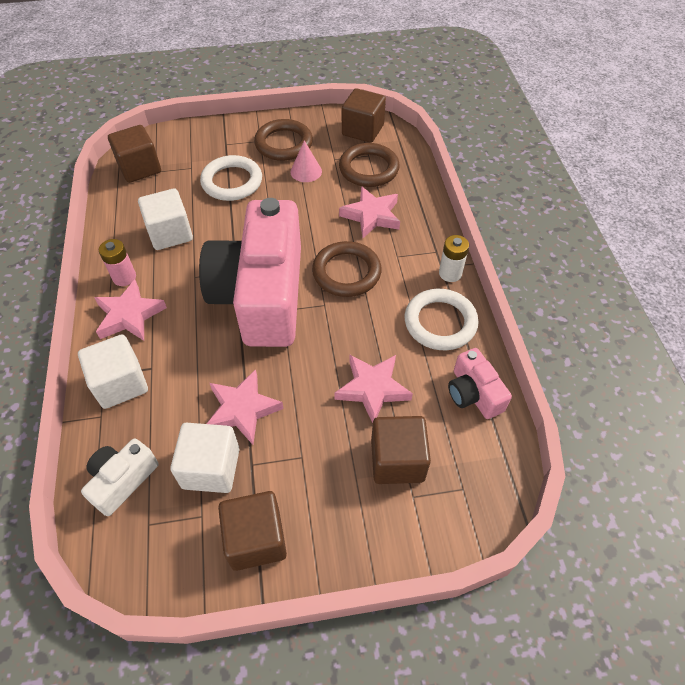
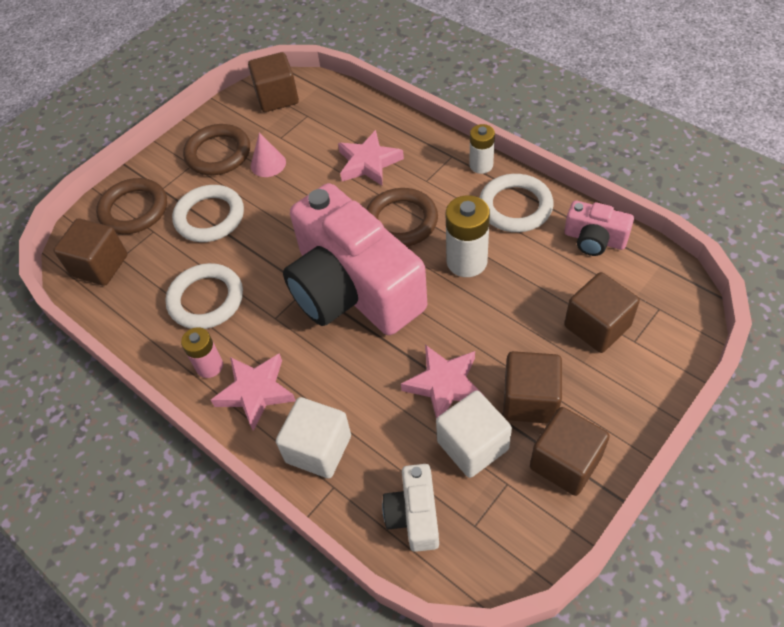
camera: 35 degrees left, 0 degrees up
white cube [138,188,193,250] -> white ring [165,263,243,329]
pink star [334,355,413,423] -> none
brown ring [339,143,400,187] -> brown ring moved to [96,178,167,234]
none -> white battery [446,195,490,277]
none -> brown cube [503,351,562,424]

